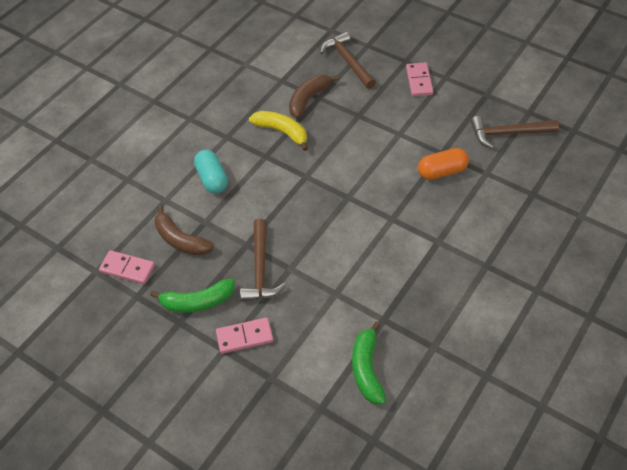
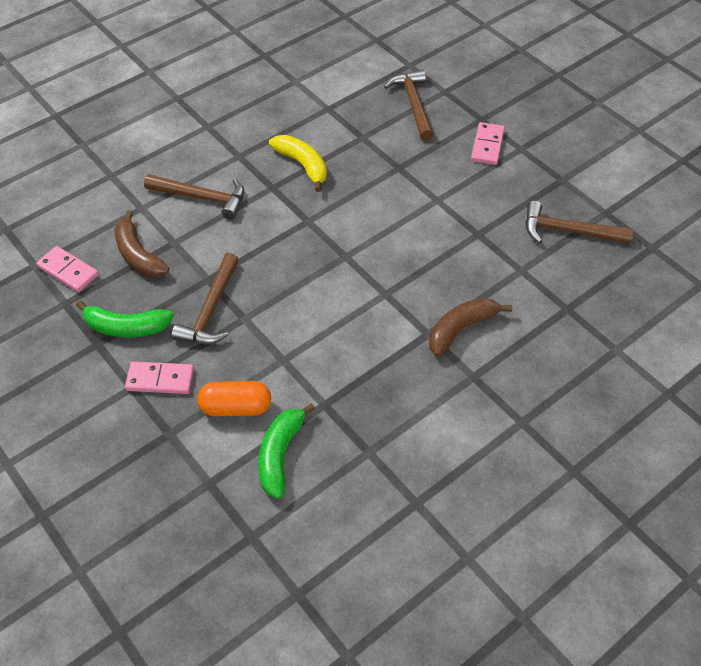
camera: 15 degrees right, 0 degrees up
turquoise capsule [194,150,228,193] -> brown hammer [144,174,244,219]
brown banana [289,75,339,119] -> brown banana moved to [429,298,512,356]
orange capsule [418,148,469,180] -> orange capsule moved to [197,381,271,416]

